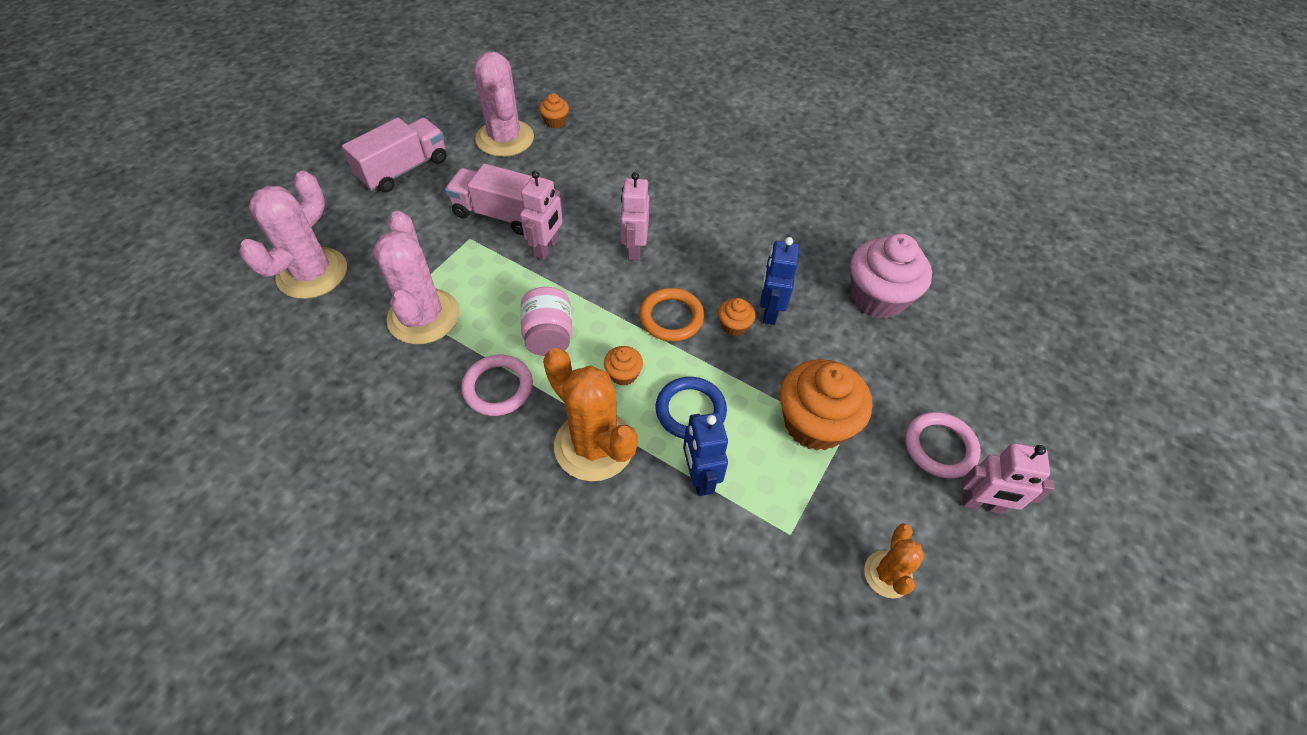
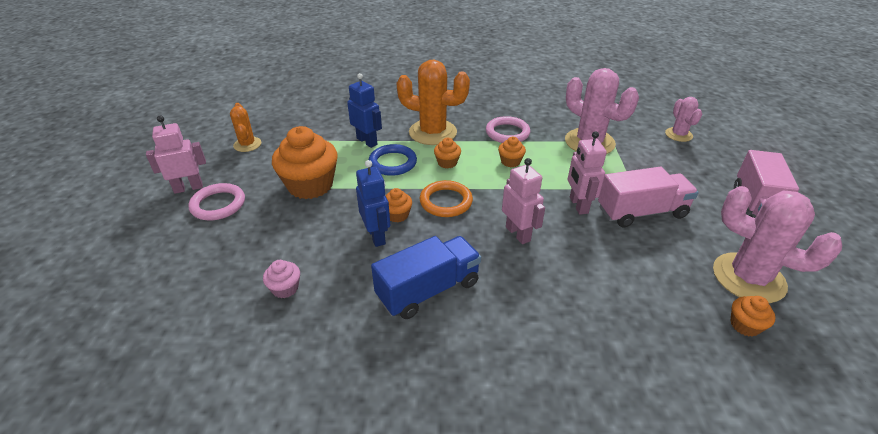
camera: 150 degrees right, 15 degrees down
pink cactus [239,171,347,299] -> pink cactus [665,97,702,142], size x0.54
pink jar [520,287,572,356] -> orange cupcake [498,137,526,167]
pink cupcake [850,234,932,319] -> pink cupcake [263,260,300,298], size x0.46
none -> blue truck [371,236,481,319]

